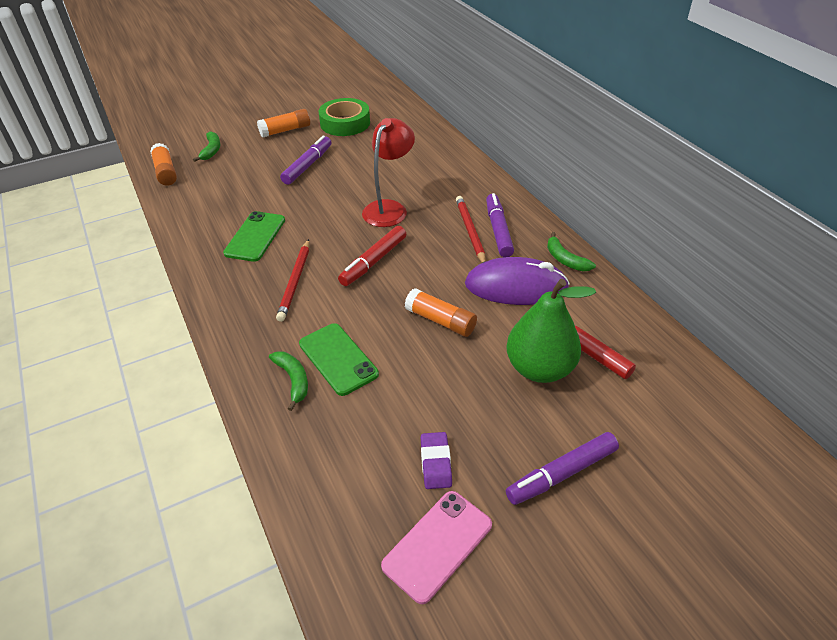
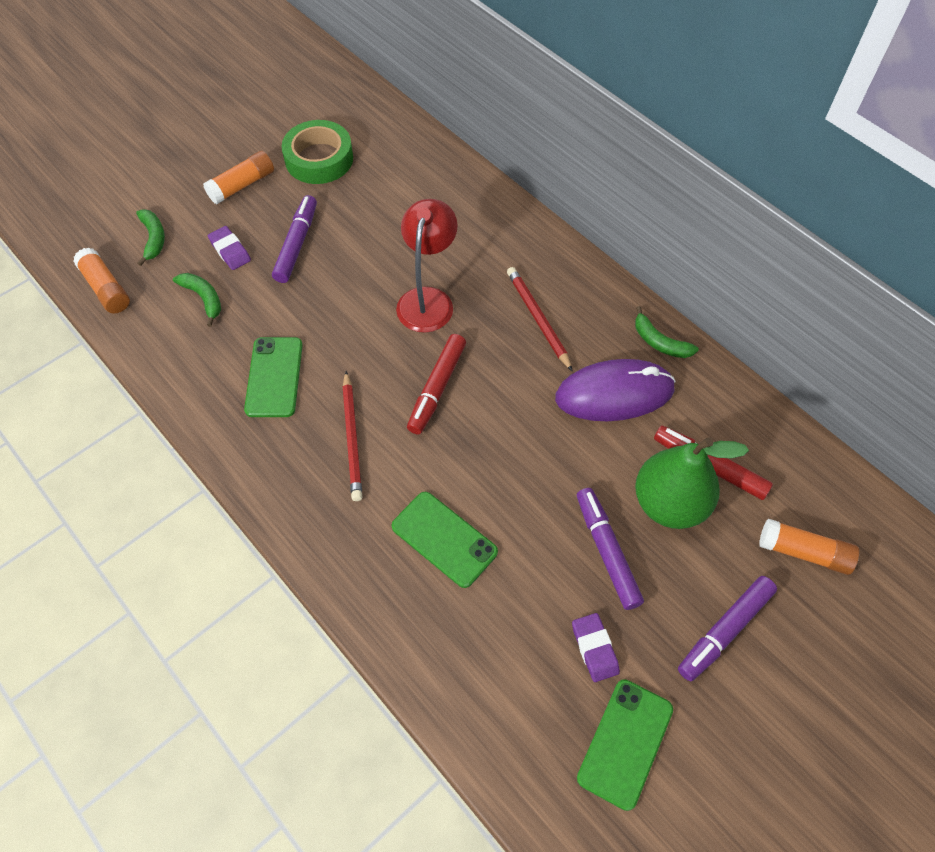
camera: 15 degrees left, 15 degrees up
green banana [269,351,308,411] -> green banana moved to [173,273,221,327]
pink phone [381,491,492,604] -> green phone [577,679,673,811]
orange glue stick [405,288,477,337] -> orange glue stick moved to [759,519,859,575]
purple marker [486,193,514,257] -> purple marker moved to [577,488,644,610]
none -> purple eraser [208,226,251,270]

